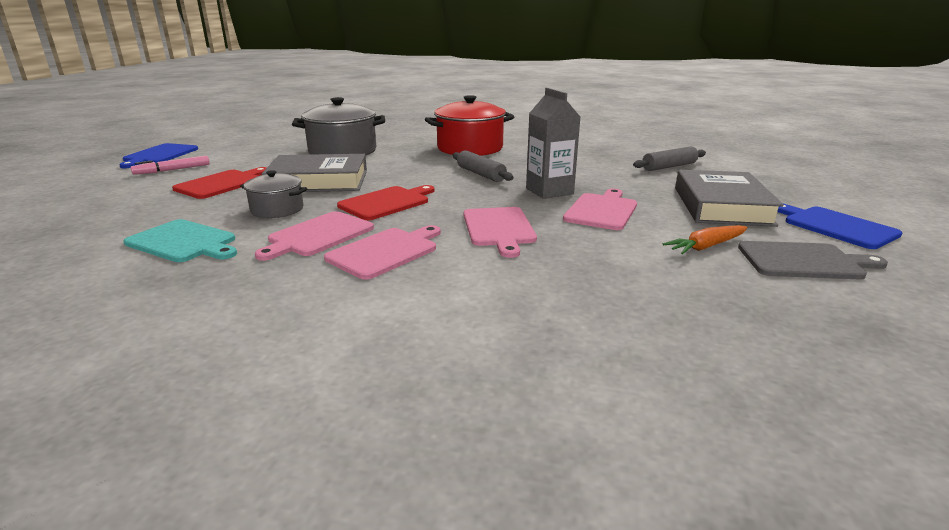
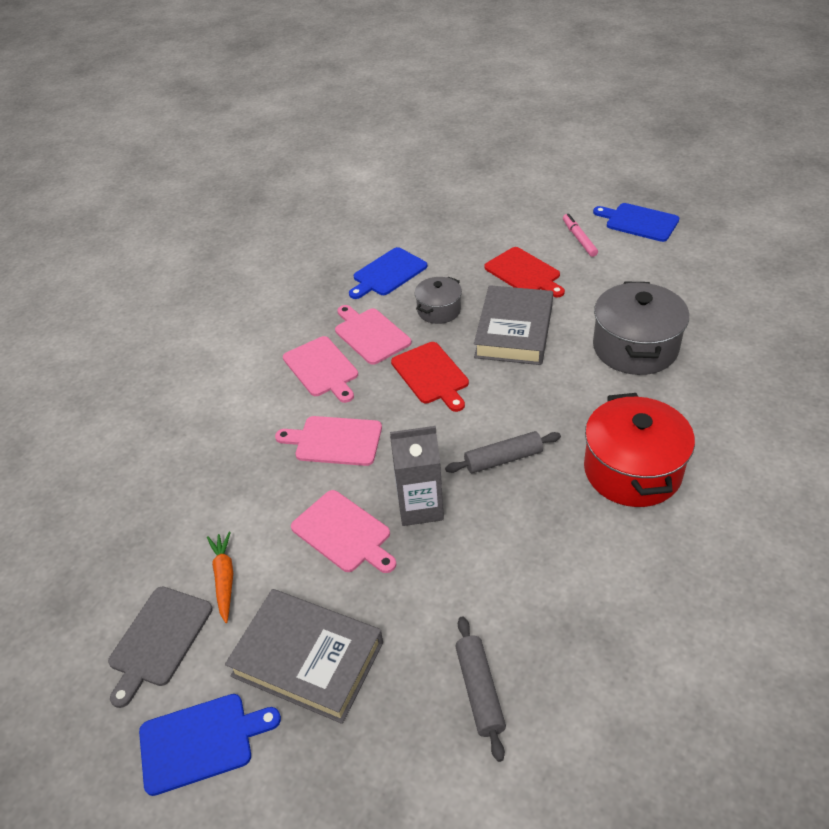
camera: 110 degrees right, 20 degrees up
turquoise cutting board [123,219,237,262] -> blue cutting board [349,247,427,299]

